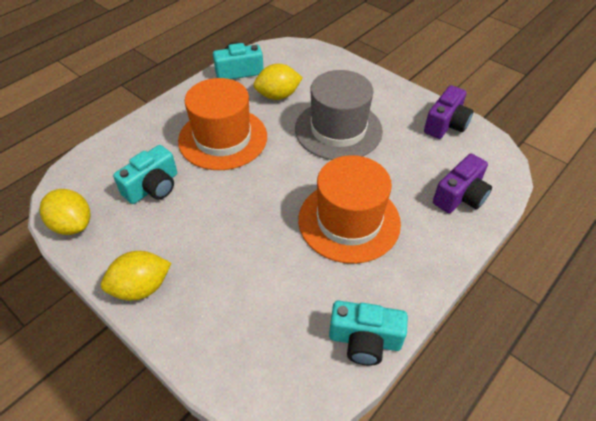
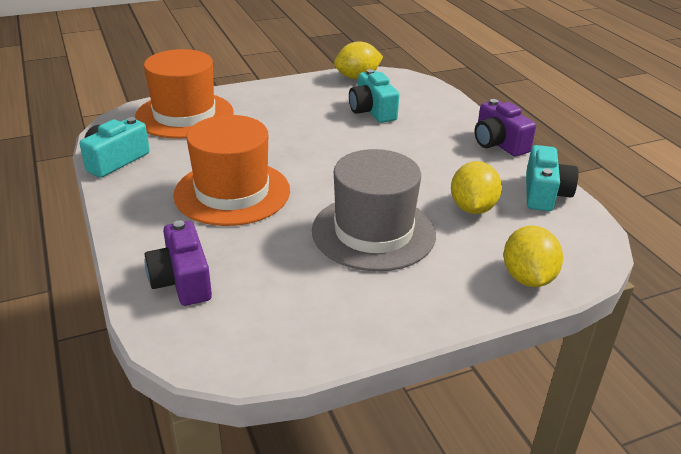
camera: 115 degrees right, 15 degrees down
yellow lemon [101,251,171,301] -> yellow lemon moved to [503,226,563,287]
orange hat [178,78,267,170] -> orange hat moved to [135,49,234,139]
purple camera [424,85,473,139] -> purple camera moved to [475,99,536,156]

